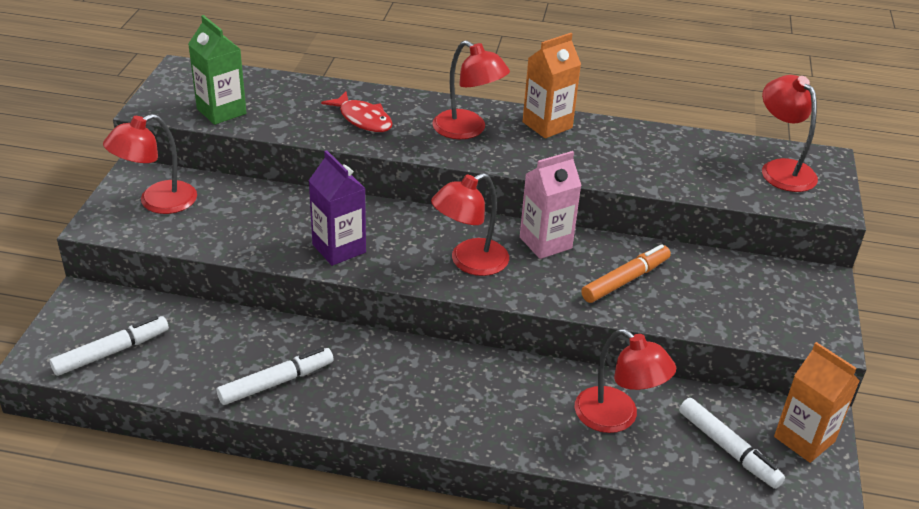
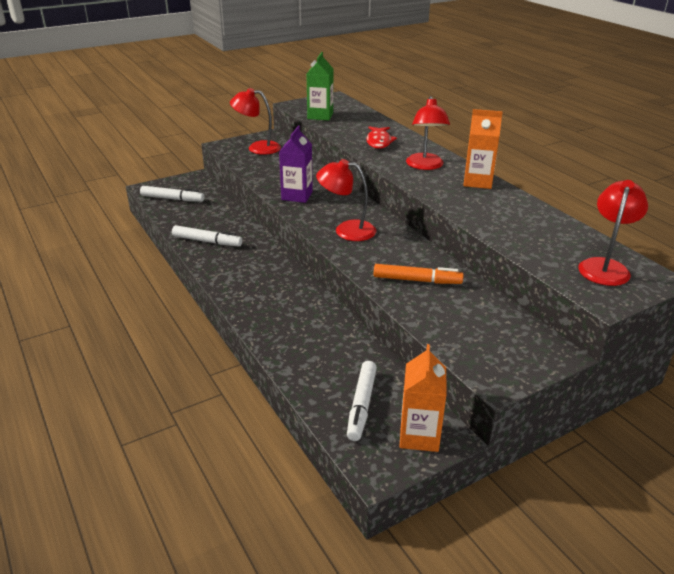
camera: 50 degrees right, 5 degrees down
pink carton [520,151,582,259] -> none
red lamp [575,329,676,433] -> none

